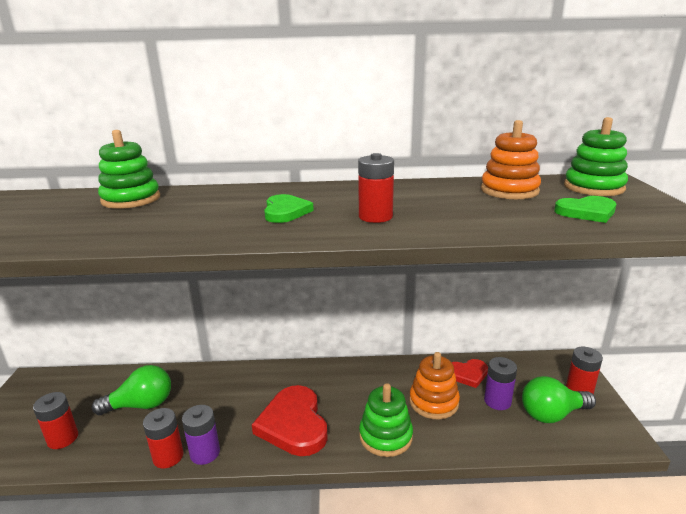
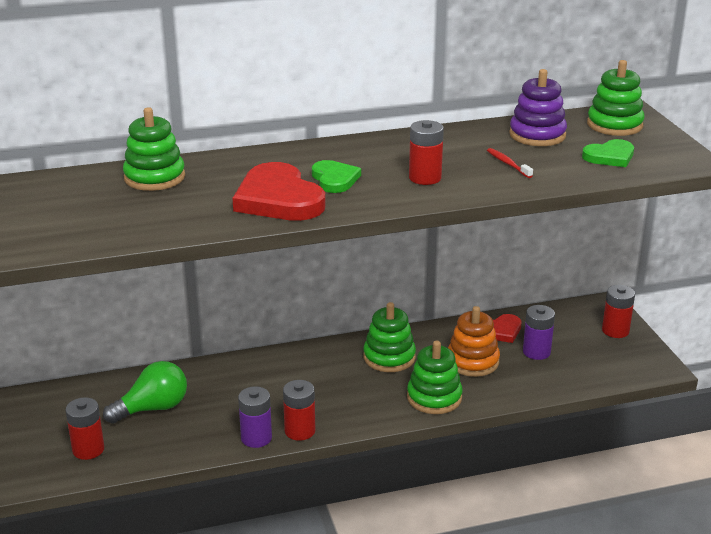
camera: 15 degrees left, 5 degrees up
red battery [143,408,183,468] -> red battery moved to [283,380,315,441]
red heart [252,385,328,456] -> red heart moved to [232,162,326,221]
orange stacking toy [481,120,541,200] -> purple stacking toy [509,69,567,146]
green light bulb [522,376,596,423] -> none
none -> green stacking toy [363,302,416,372]
none -> red toothbrush [487,148,533,178]

